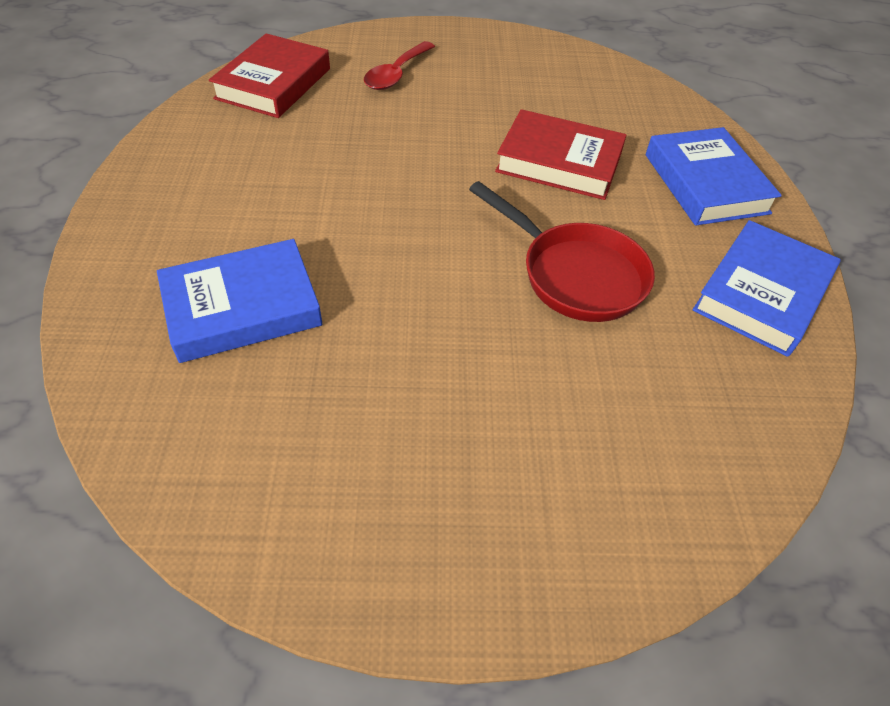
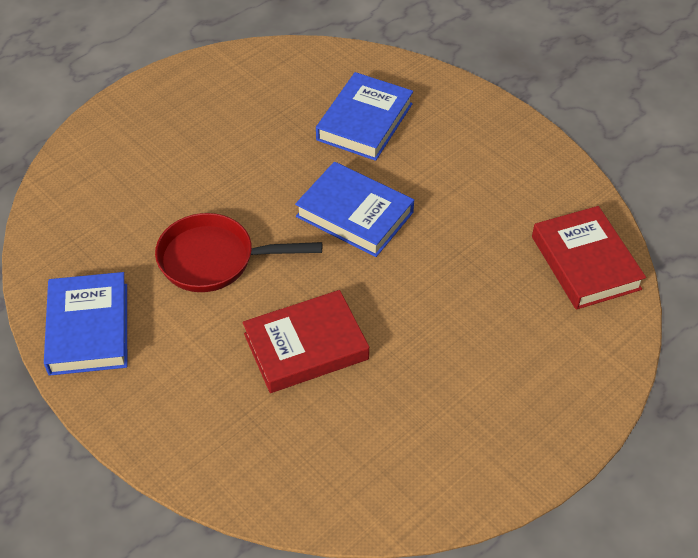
camera: 140 degrees right, 0 degrees up
red spoon [364,41,435,90] -> none
blue book [646,127,782,226] -> blue book moved to [295,162,414,257]

